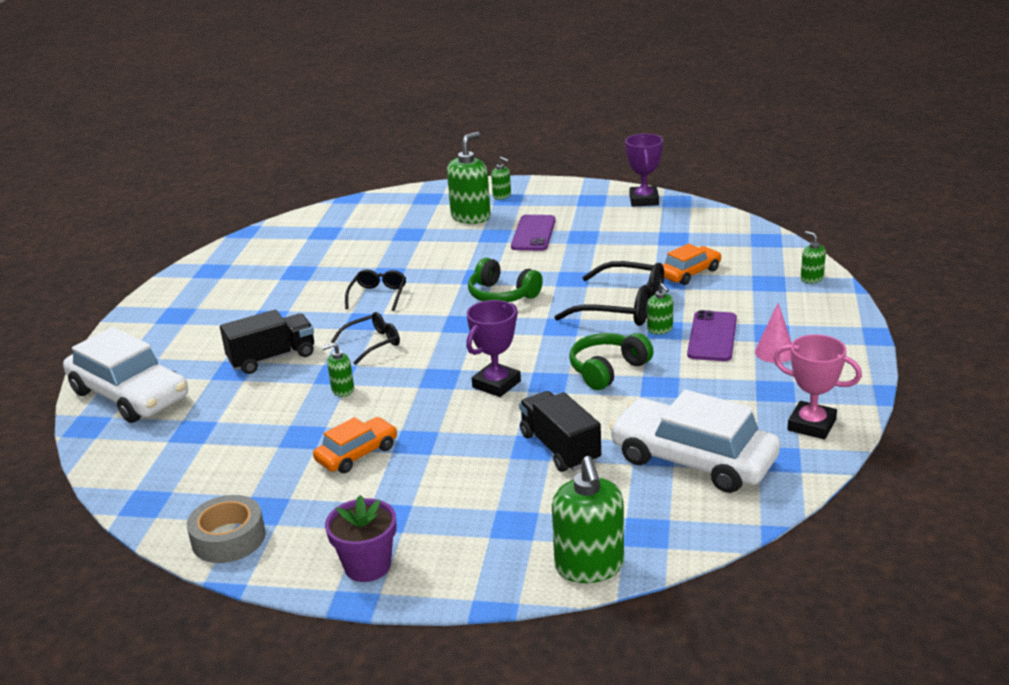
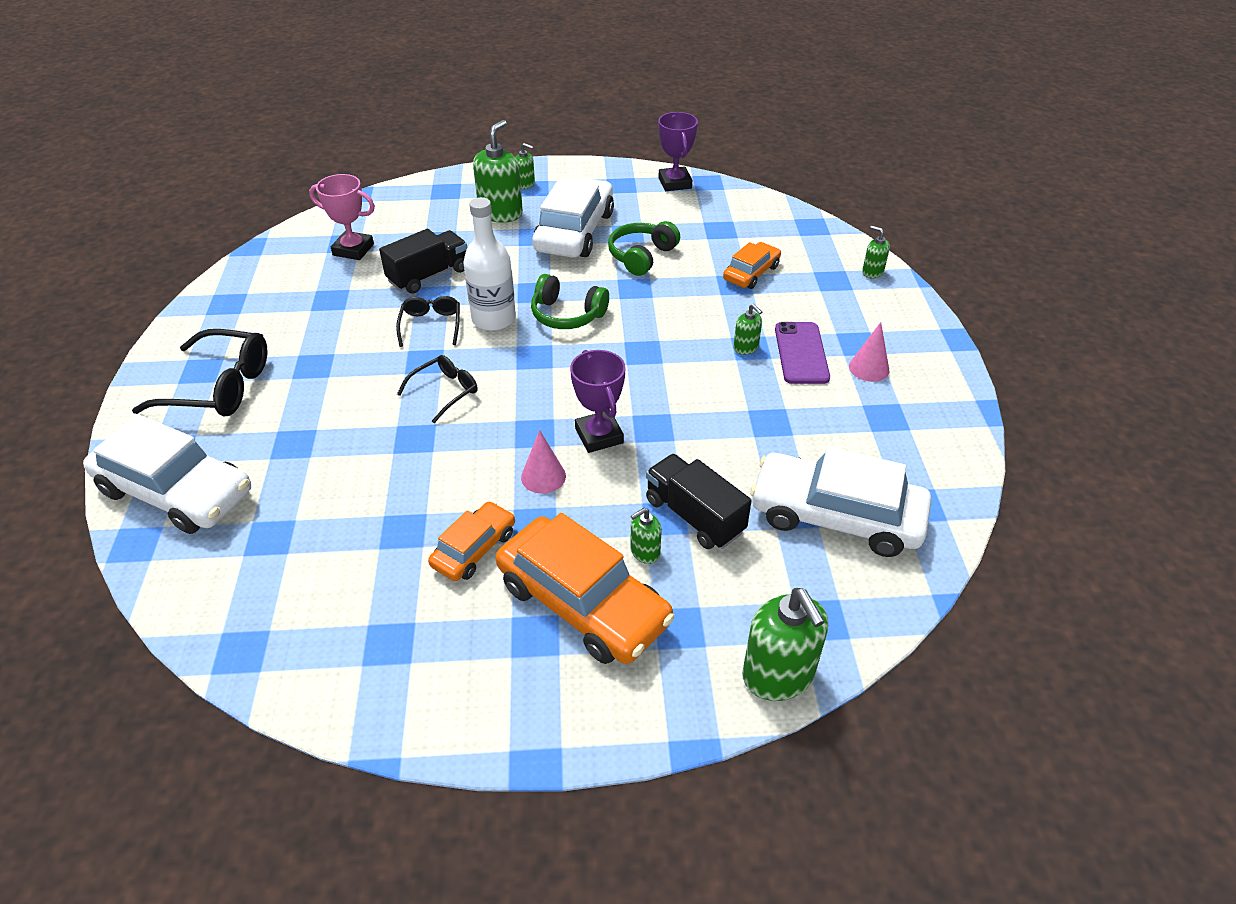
camera: 15 degrees left, 15 degrees up
grey tape [187,495,266,563] -> none
black truck [220,310,314,374] -> black truck moved to [379,229,467,294]
green soap dispenser [322,342,354,397] -> green soap dispenser moved to [630,508,662,564]
purple flower pot [325,495,397,582] -> none
purple trophy [466,300,521,397] -> purple trophy turned 45 degrees counterclockwise [570,350,626,453]
purple phone [511,215,556,251] -> white car [532,177,614,258]
black glasses [554,261,664,326] -> black glasses moved to [132,329,267,417]
green headphones [569,333,653,390] -> green headphones moved to [608,221,680,276]
pink trophy [774,334,862,439] -> pink trophy moved to [309,174,375,260]
none -> white bottle [464,197,516,331]
none -> orange car [496,513,675,664]
none -> pink cone [521,430,566,494]

